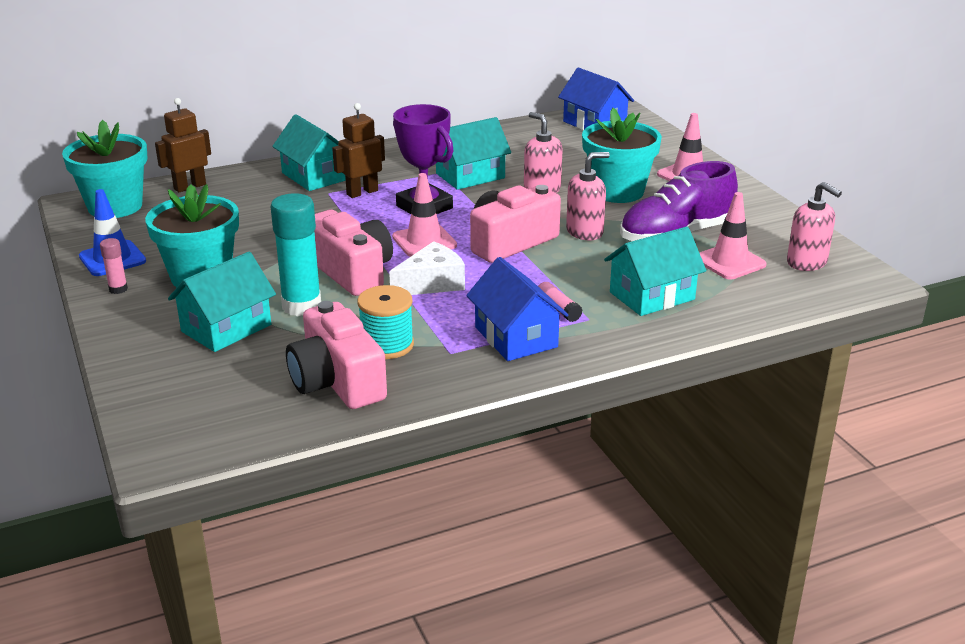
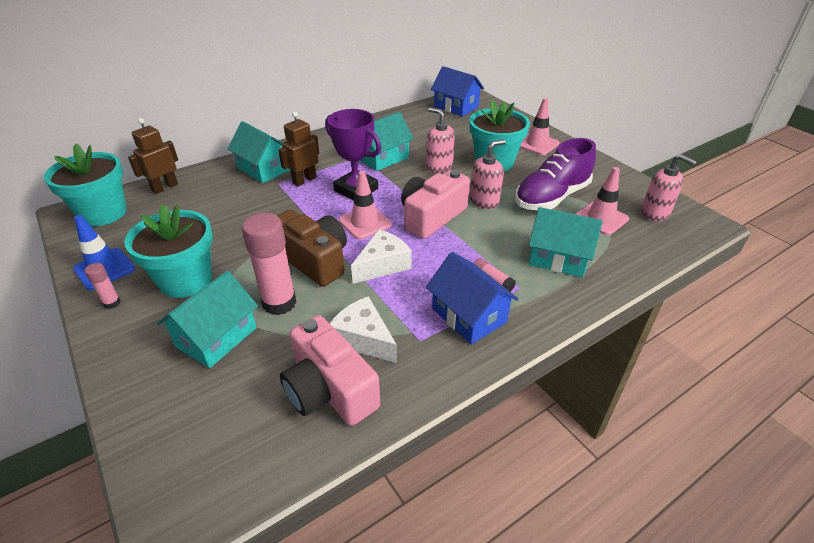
camera: 10 degrees left, 10 degrees up
turquoise glue stick [270,193,321,316] -> pink glue stick [242,213,296,315]
pink camera [314,210,393,296] -> brown camera [277,210,347,287]
turquoise spool [357,285,414,359] -> white cheese [329,296,397,363]
turquoise house [604,227,706,316] -> turquoise house turned 60 degrees clockwise [529,207,603,278]

